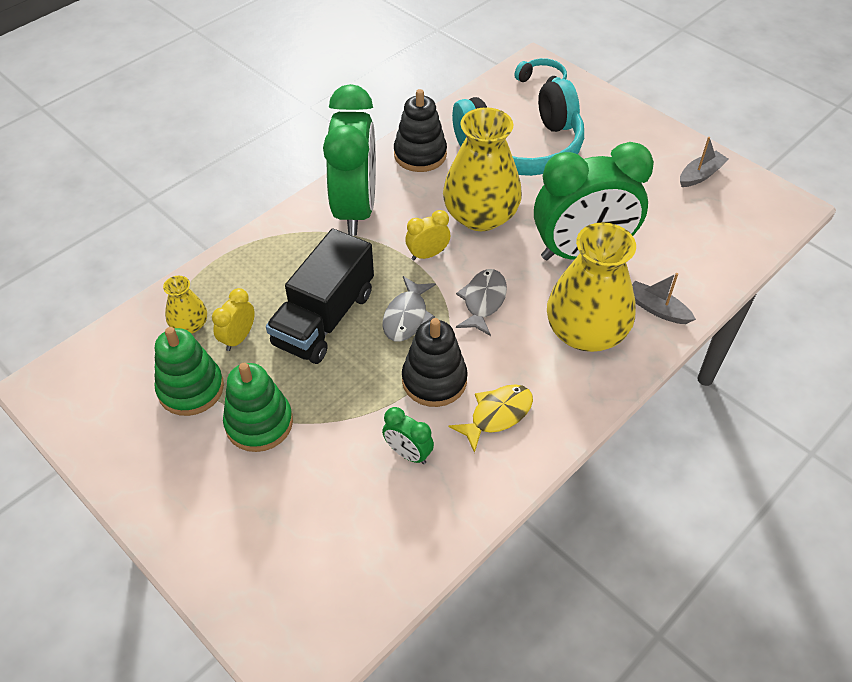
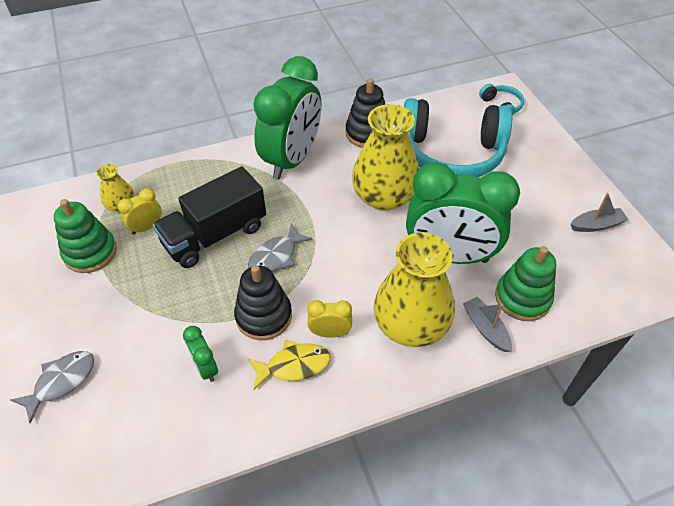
camera: 25 degrees right, 0 degrees up
green stacking toy [223,363,293,452] -> green stacking toy moved to [495,246,556,321]
yellow clock [405,210,450,260] -> yellow clock moved to [307,300,352,338]
grey fish [456,269,507,336] -> grey fish moved to [11,351,94,424]

